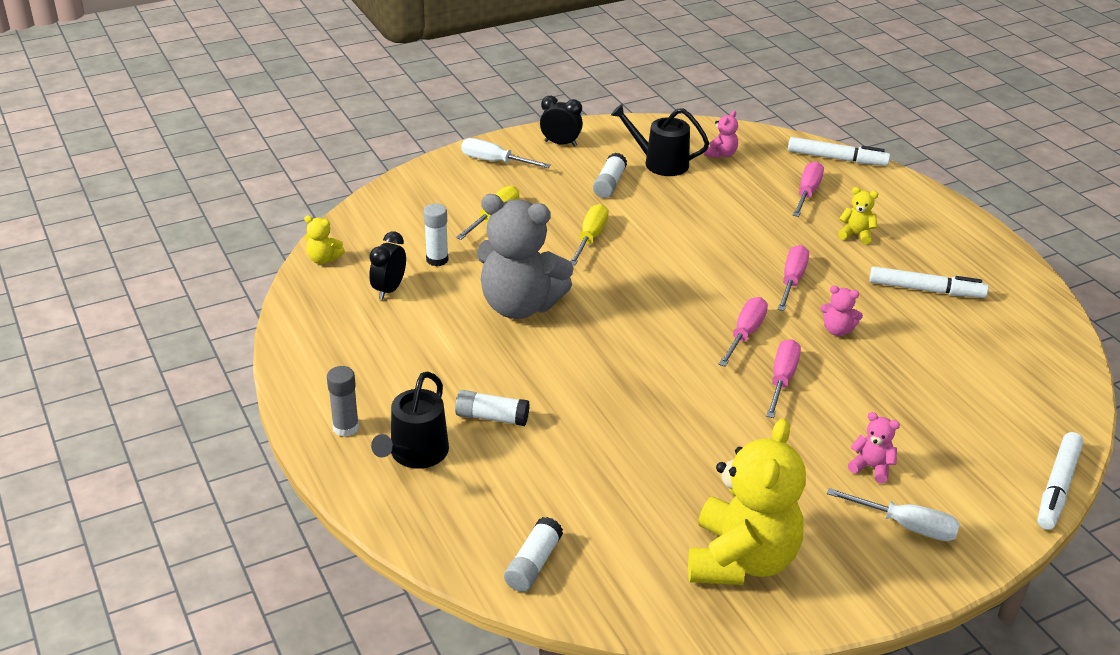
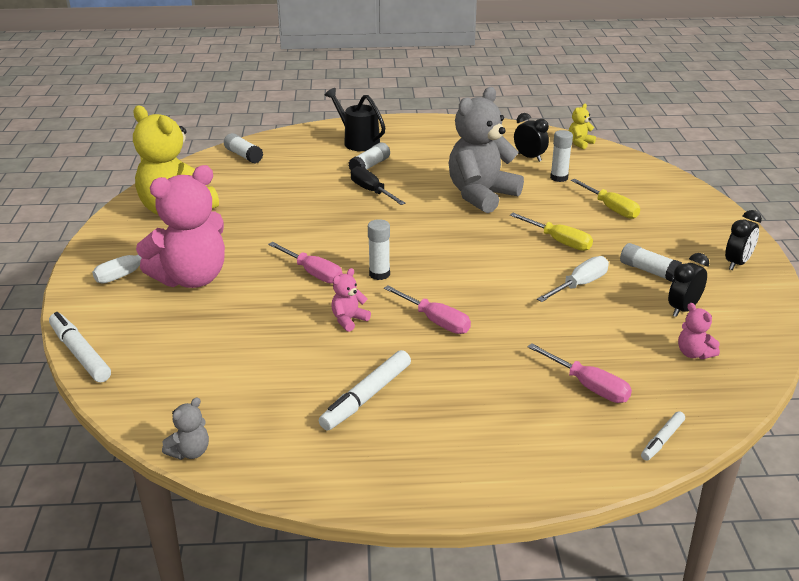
camera: 115 degrees right, 5 degrees down
grey glue stick [327,366,359,437] -> none
white screwdriver [461,138,551,168] -> white screwdriver moved to [537,256,609,302]
black watering can [611,104,709,176] -> black clock [668,253,709,317]
pink screwdriver [719,297,768,367] -> white glue stick [368,219,390,280]
white marker [788,137,890,166] -> white marker [641,411,685,461], size x0.57
yellow teddy bear [838,187,878,245] -> none
pink teddy bear [848,412,900,483] -> pink teddy bear [136,165,225,288], size x2.42
none -> grey teddy bear [162,397,209,460]
none -> black screwdriver [351,166,406,205]

